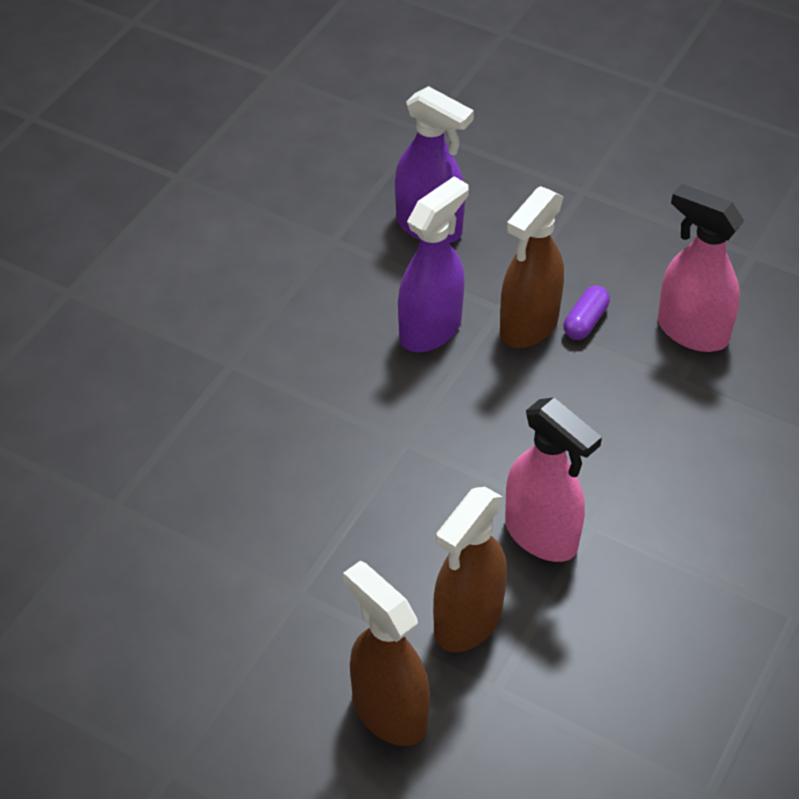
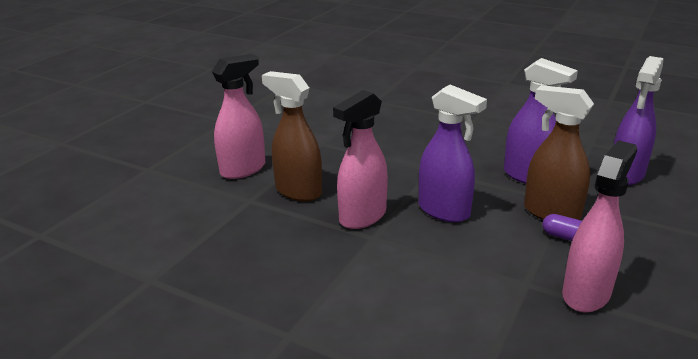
camera: 90 degrees right, 20 degrees down
brown spray bottle [343,561,430,746] -> pink spray bottle [212,54,265,179]
none -> purple spray bottle [419,85,487,222]

